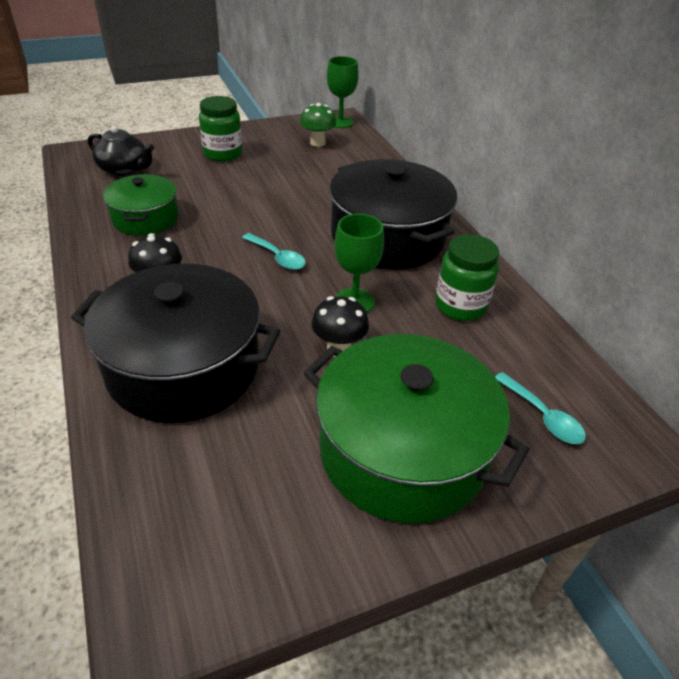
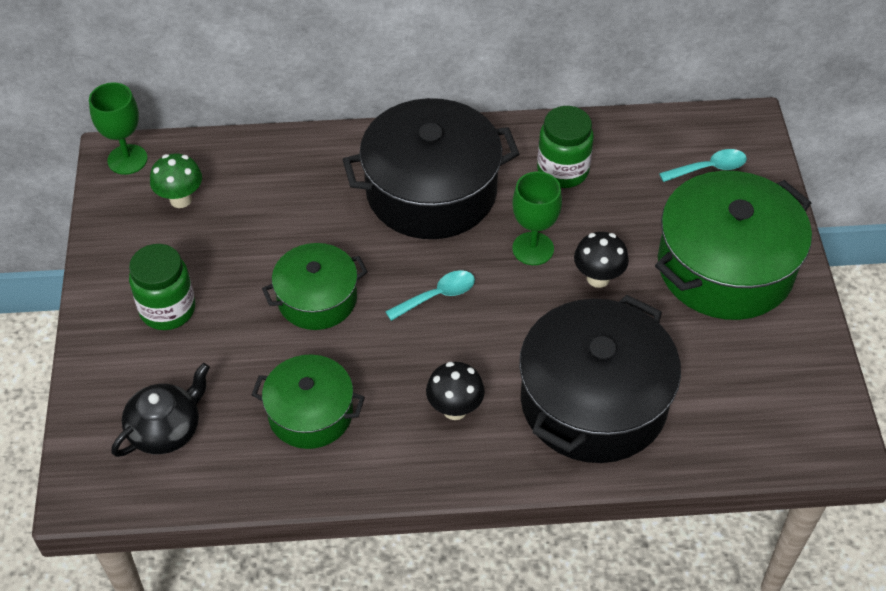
camera: 70 degrees left, 10 degrees up
none -> green pot [262,243,368,330]

